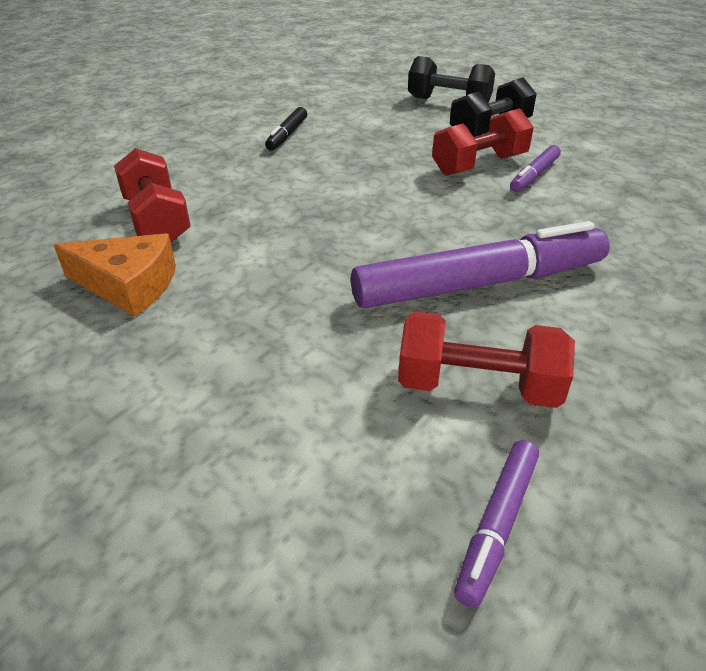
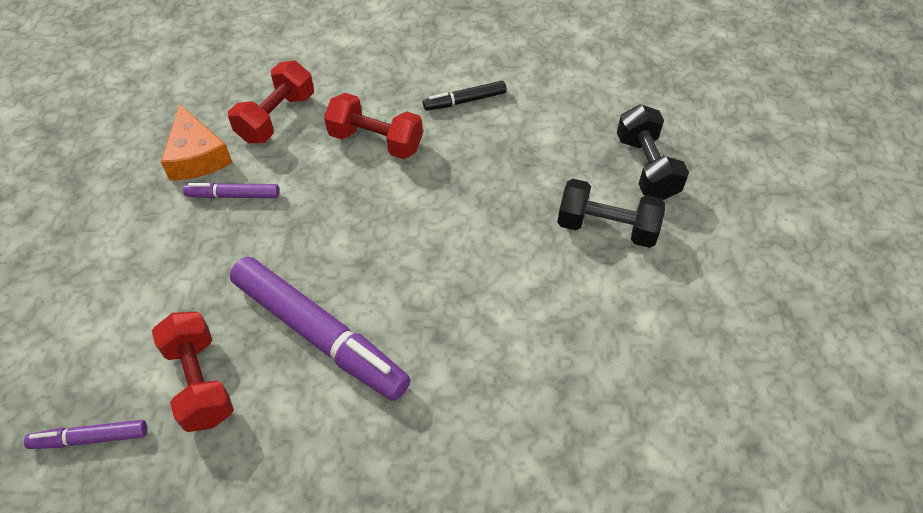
camera: 55 degrees right, 15 degrees up
red dumbbell [432,108,534,176] -> red dumbbell moved to [324,93,423,159]
purple marker [510,145,561,192] -> purple marker moved to [183,183,279,199]

